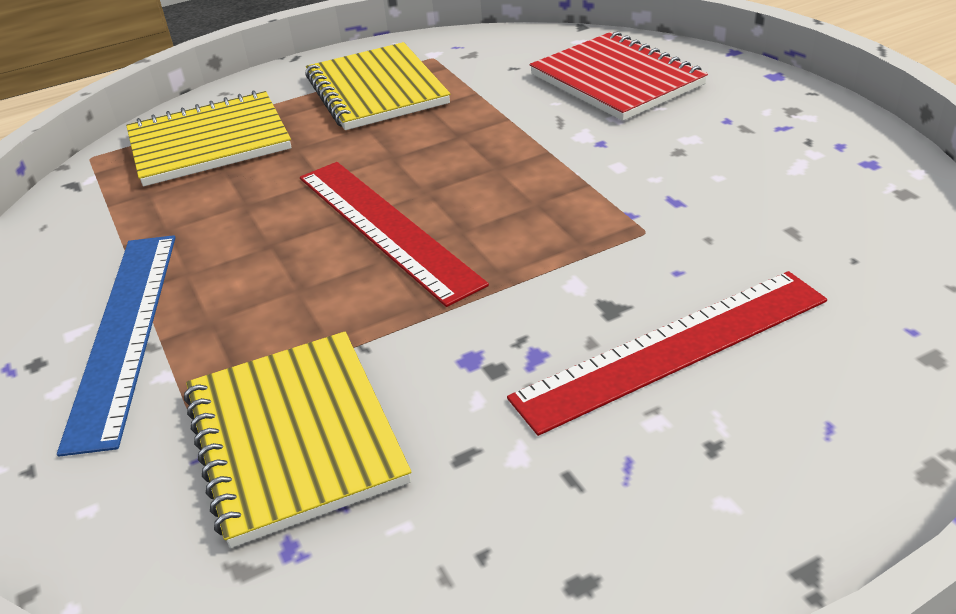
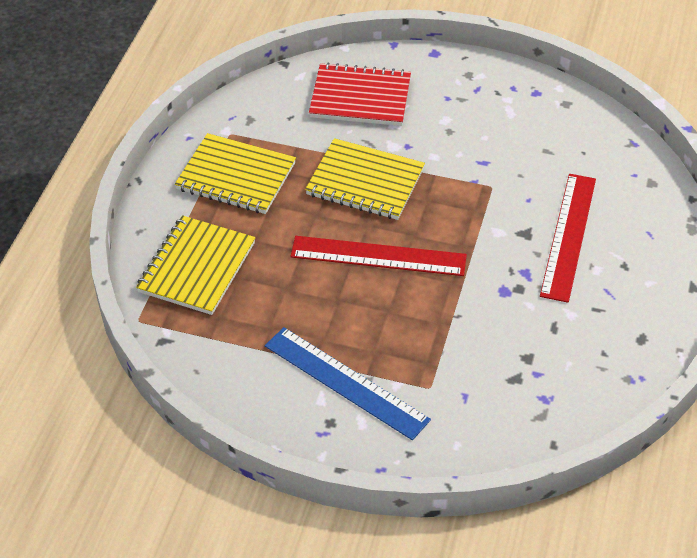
camera: 50 degrees left, 10 degrees up
yellow notebook [184,332,411,548] -> yellow notebook moved to [305,138,425,220]

